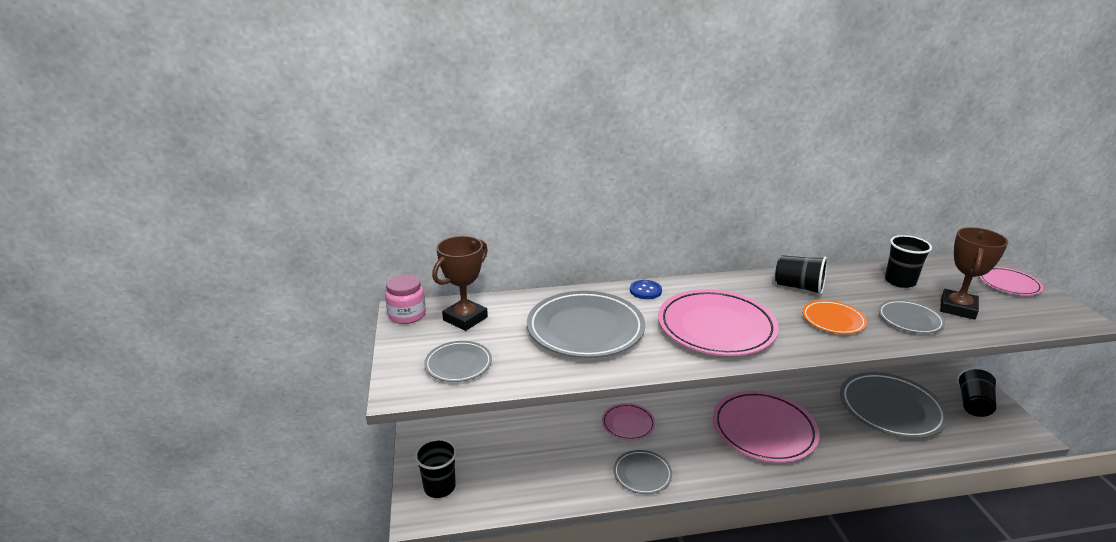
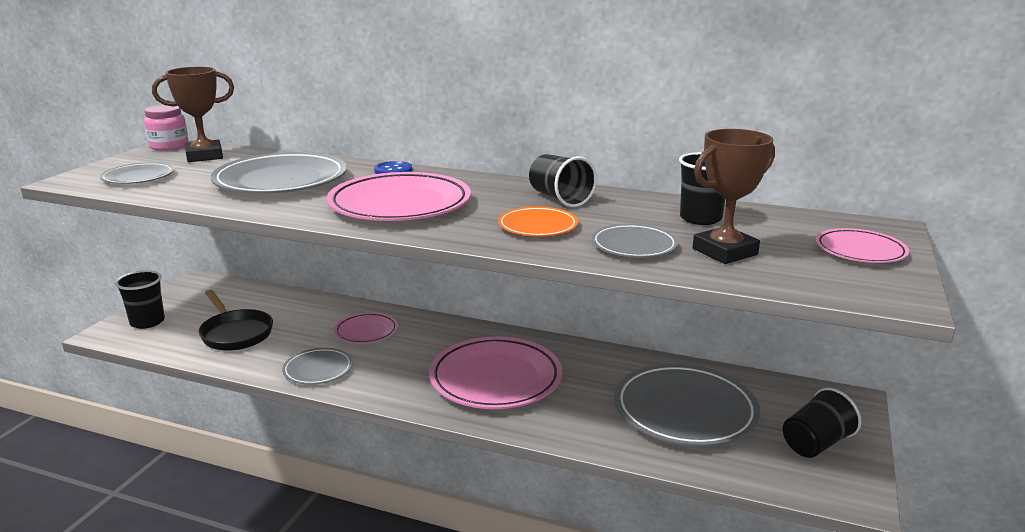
camera: 30 degrees right, 5 degrees down
none -> black pan [198,290,273,351]

